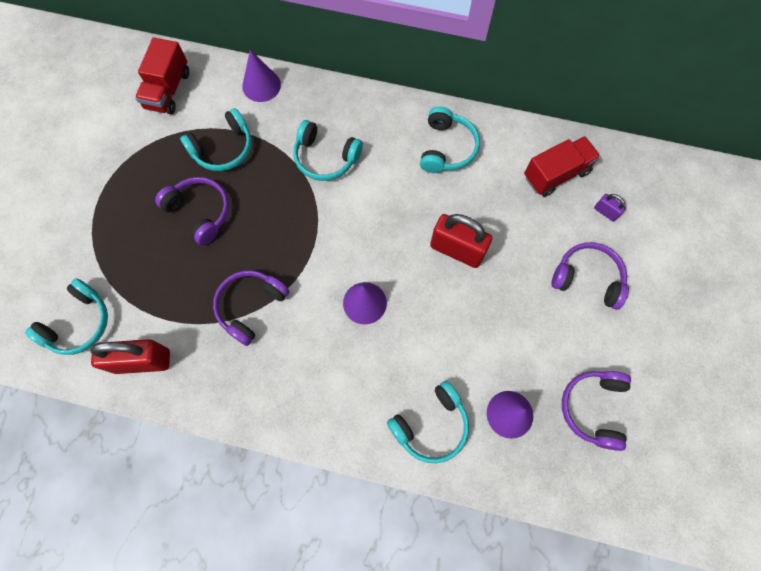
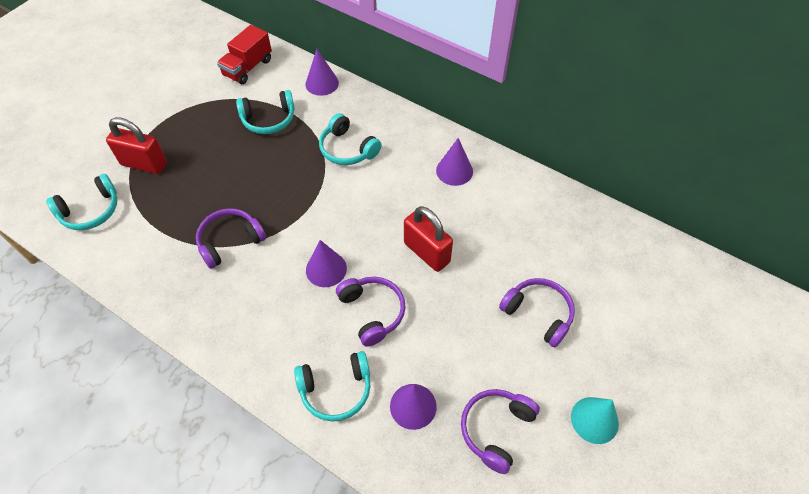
camera: 20 degrees right, 15 degrees down
red padlock [90,339,170,374] -> red padlock moved to [106,117,167,174]
purple headphones [155,177,229,245] -> purple headphones moved to [336,277,406,347]
turquoise headphones [420,106,480,173] -> purple cone [436,138,473,186]
red truck [524,136,600,197] -> none
purple padlock [594,194,626,222] -> none
none -> turquoise cone [571,397,619,444]

